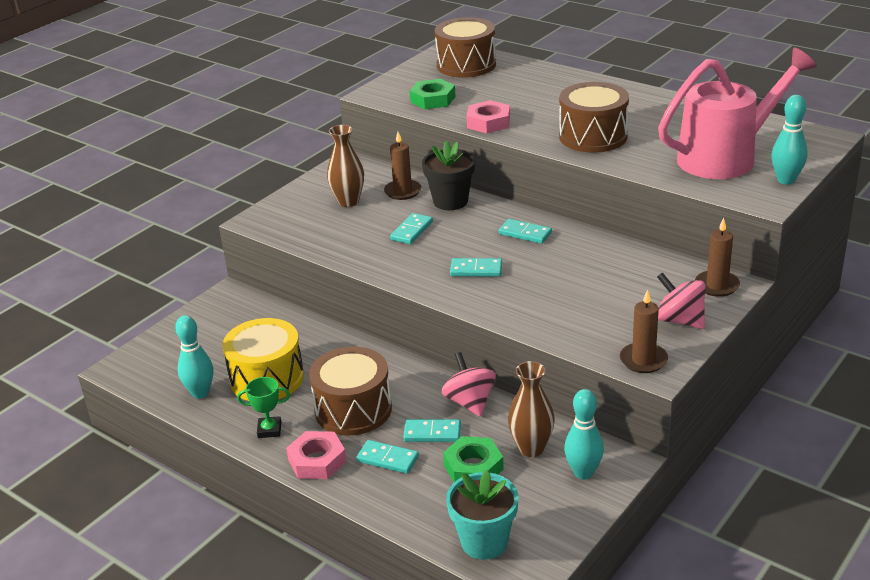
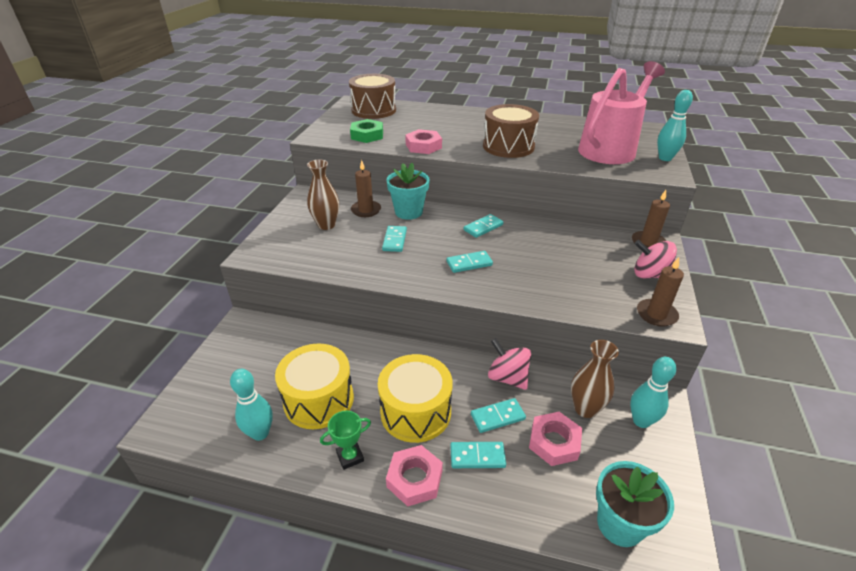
camera: 25 degrees left, 5 degrees up
brown drum [309,347,392,435] -> yellow drum [378,354,453,443]
black flower pot [422,140,475,210] -> turquoise flower pot [386,163,430,220]
green nut [443,436,504,482] -> pink nut [529,412,582,466]
turquoise domino [499,219,552,244] -> turquoise domino turned 45 degrees counterclockwise [464,214,503,238]

